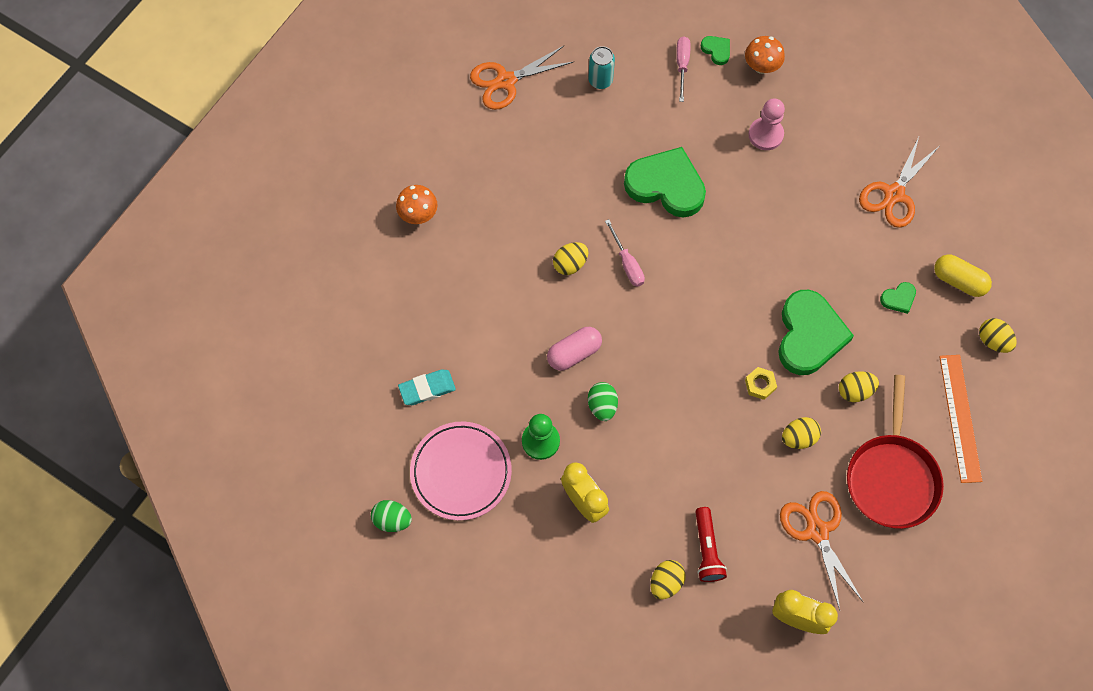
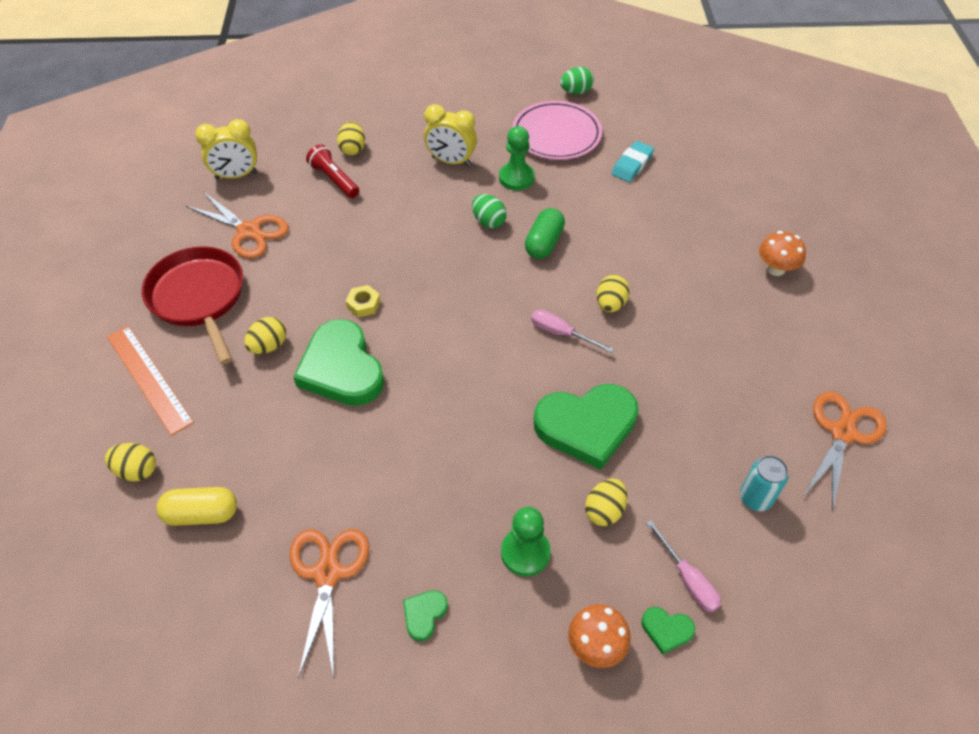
camera: 145 degrees right, 15 degrees down
pink capsule [547,327,602,371] -> green capsule [525,208,565,259]
pink pawn [748,98,785,150] -> green pawn [501,507,551,576]
yellow egg [782,417,821,449] -> yellow egg moved to [585,478,627,526]
green heart [880,282,916,314] -> green heart moved to [403,590,448,641]

